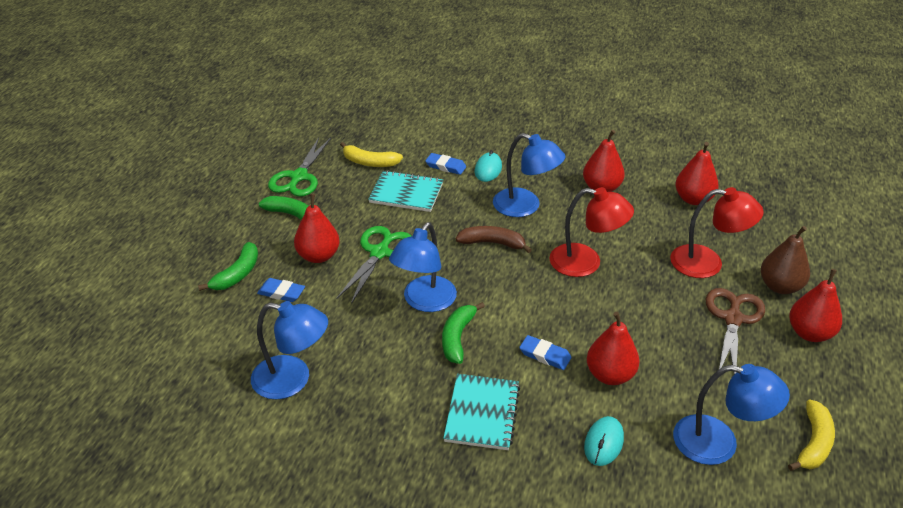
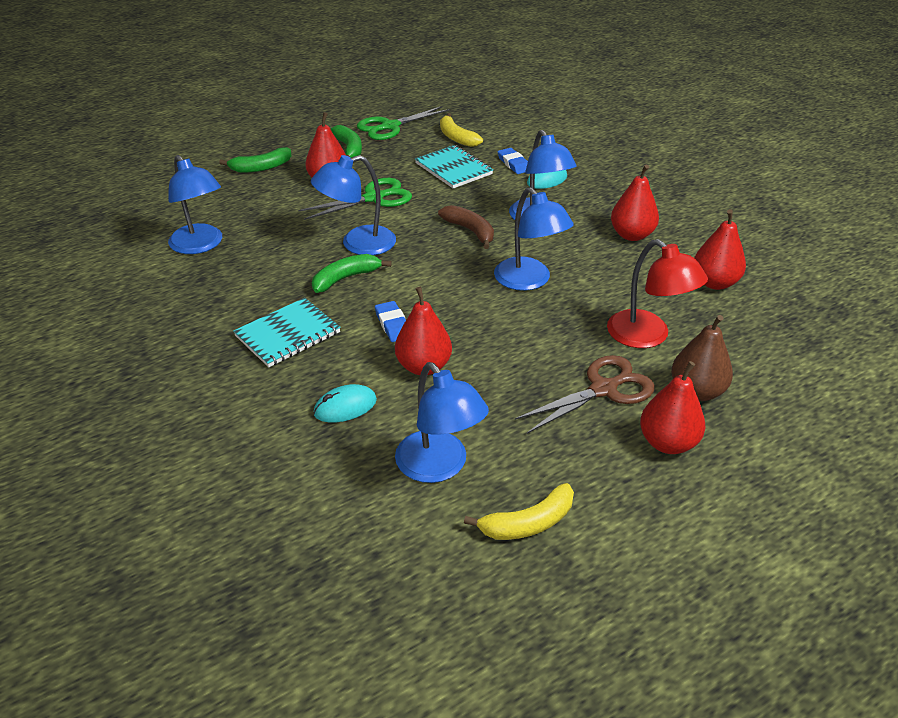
camera: 40 degrees right, 0 degrees up
blue eraser [257,278,305,302] -> none
red lamp [549,187,634,277] -> blue lamp [494,187,574,291]

